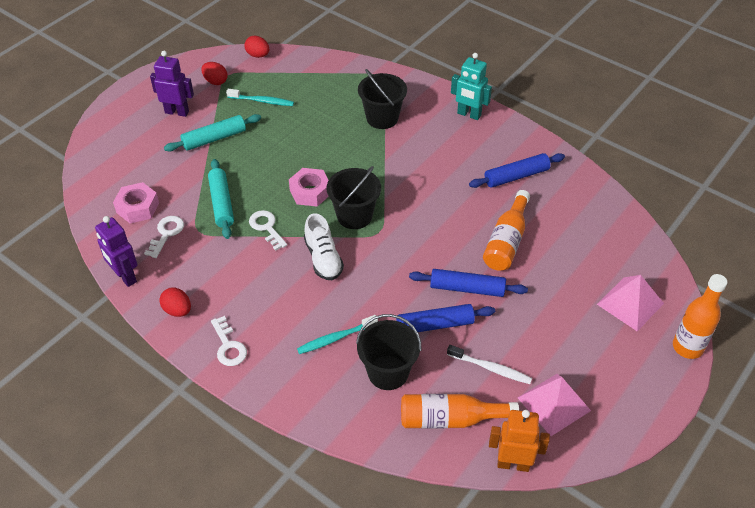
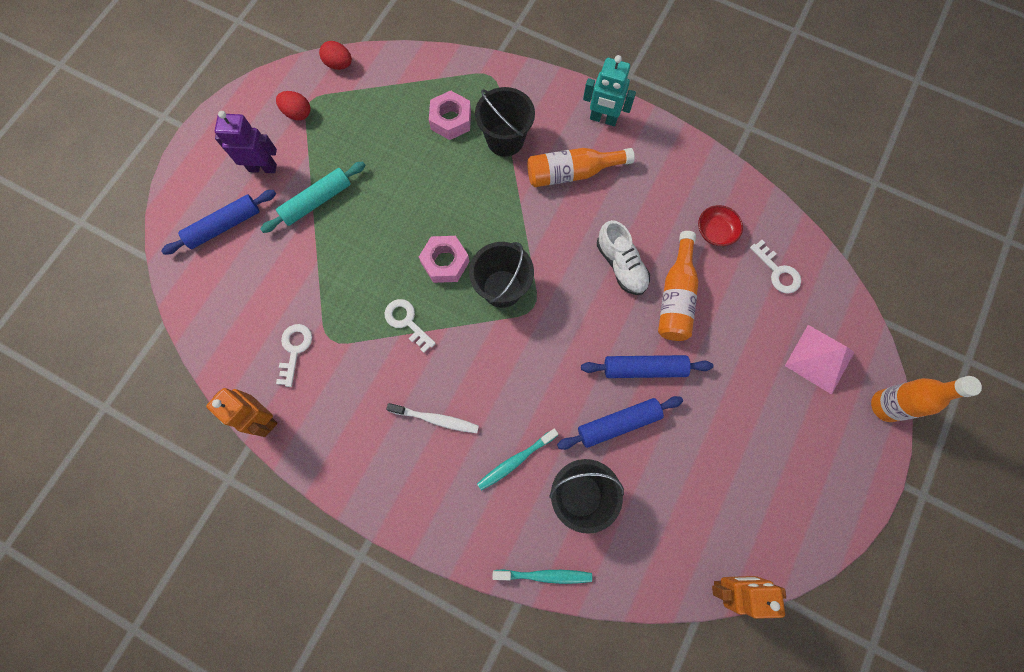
camera: 10 degrees left, 25 degrees up
purple robot [95,216,138,287] -> orange robot [206,388,278,437]
pink nut [113,182,159,223] -> pink nut moved to [429,91,471,140]
red egg [159,288,191,317] -> none
turquoise rolling pin [208,159,234,239] -> none
white key [211,316,247,366] -> white key moved to [750,240,801,294]
turquoise toothbrush [226,89,294,106] -> turquoise toothbrush moved to [492,569,592,584]
white shoe [304,213,344,280] -> white shoe moved to [597,220,650,295]
orange bottle [401,394,519,429] -> orange bottle moved to [527,148,635,187]
white toothbrush [447,345,532,384] -> white toothbrush moved to [386,403,479,433]
blue rolling pin [469,153,565,188] -> blue rolling pin moved to [161,190,276,255]
pink pyramid [518,374,591,436] -> none
none -> red bowl [698,205,743,246]

